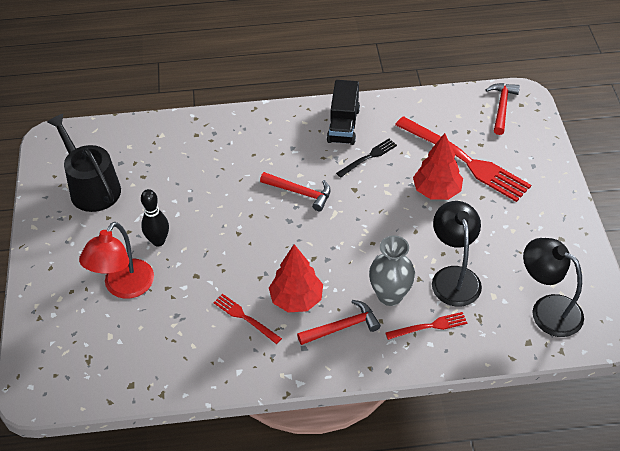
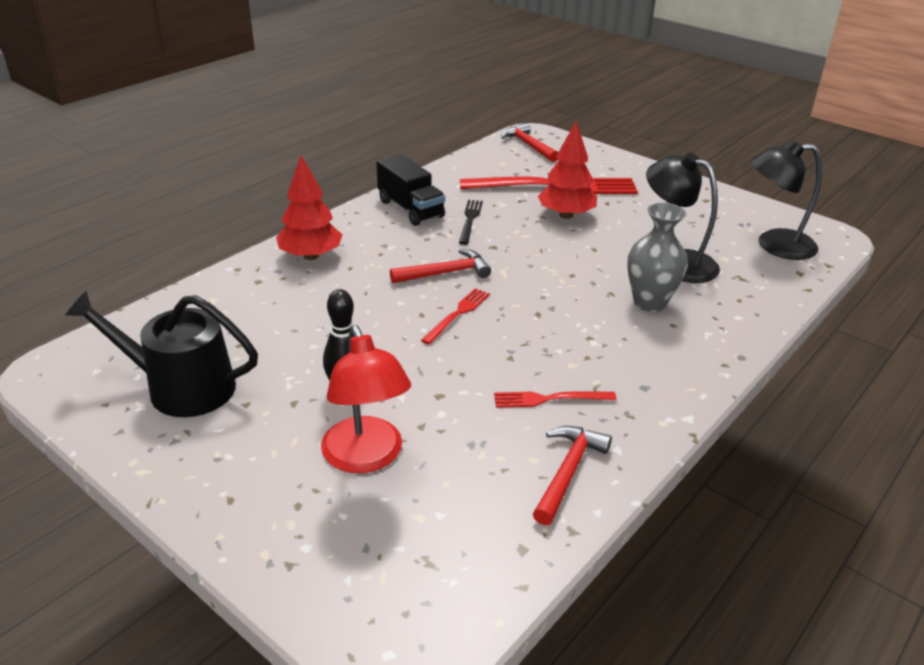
camera: 45 degrees left, 15 degrees down
red tree [269,244,323,313] -> red tree moved to [276,155,342,260]
red hammer [297,300,381,345] -> red hammer moved to [533,426,612,525]
red fork [386,312,467,340] -> red fork moved to [421,288,490,345]

